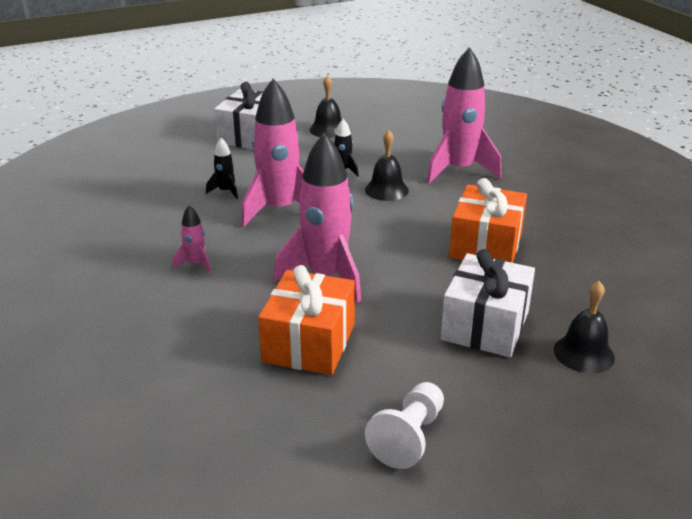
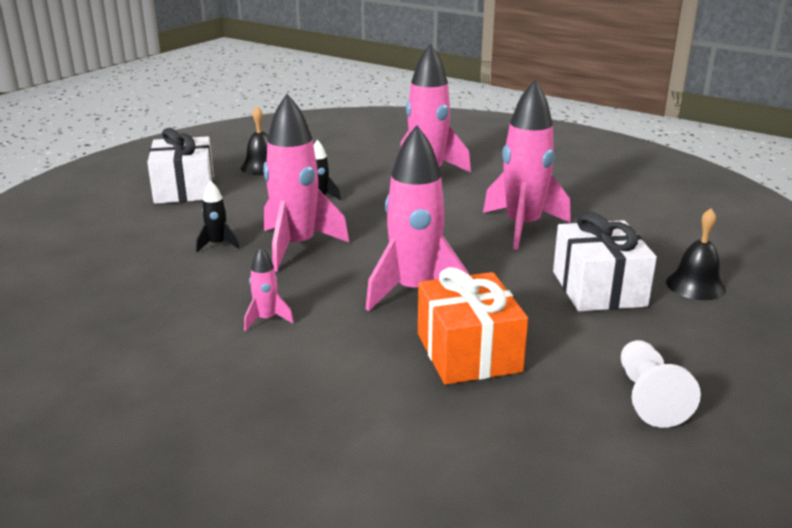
camera: 30 degrees left, 5 degrees down
black bell [365,130,409,201] -> none
orange gift [449,178,527,263] -> pink rocket [483,80,571,250]

